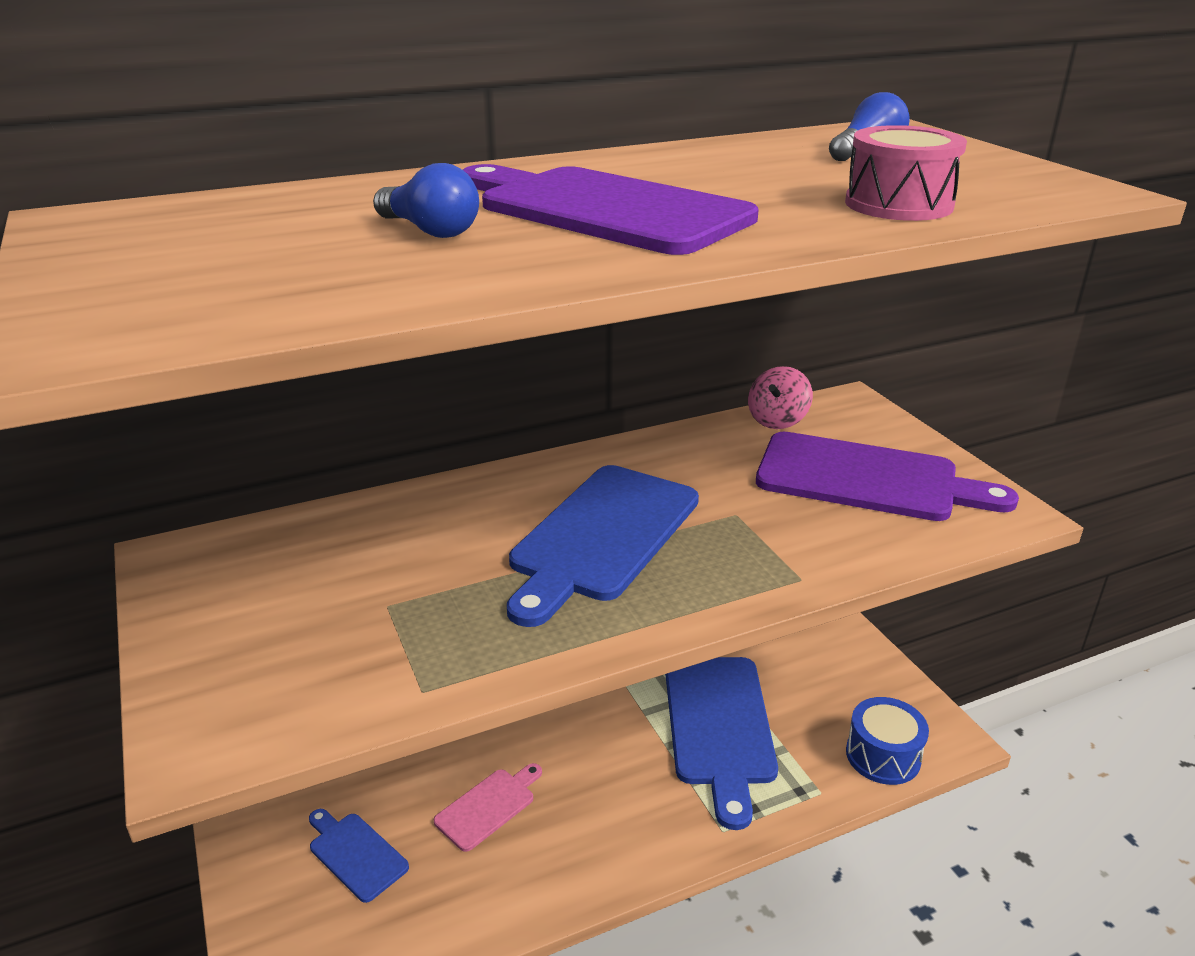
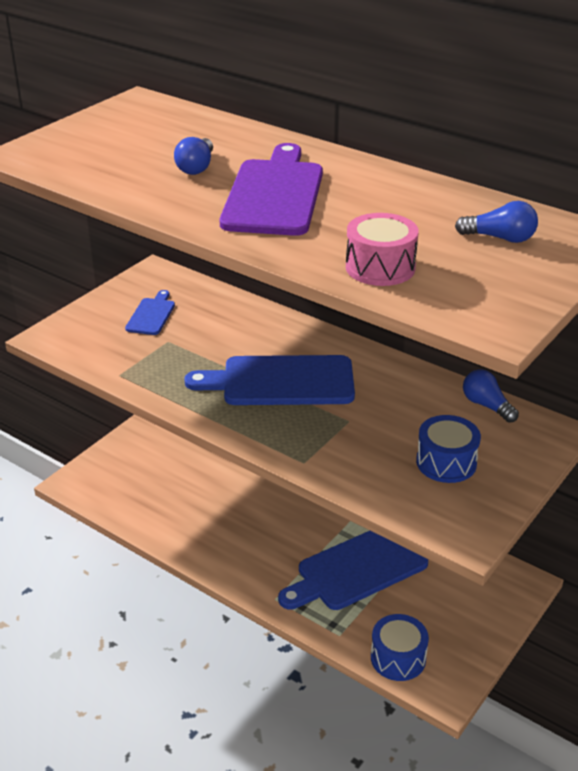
camera: 60 degrees right, 5 degrees up
blue cutting board [309,809,409,903] -> blue cutting board moved to [125,290,175,335]
pink cutting board [434,763,542,852] -> none
pink spinning top [748,366,813,429] -> blue light bulb [463,369,519,423]
purple cutting board [756,432,1019,521] -> blue drum [416,415,481,483]

